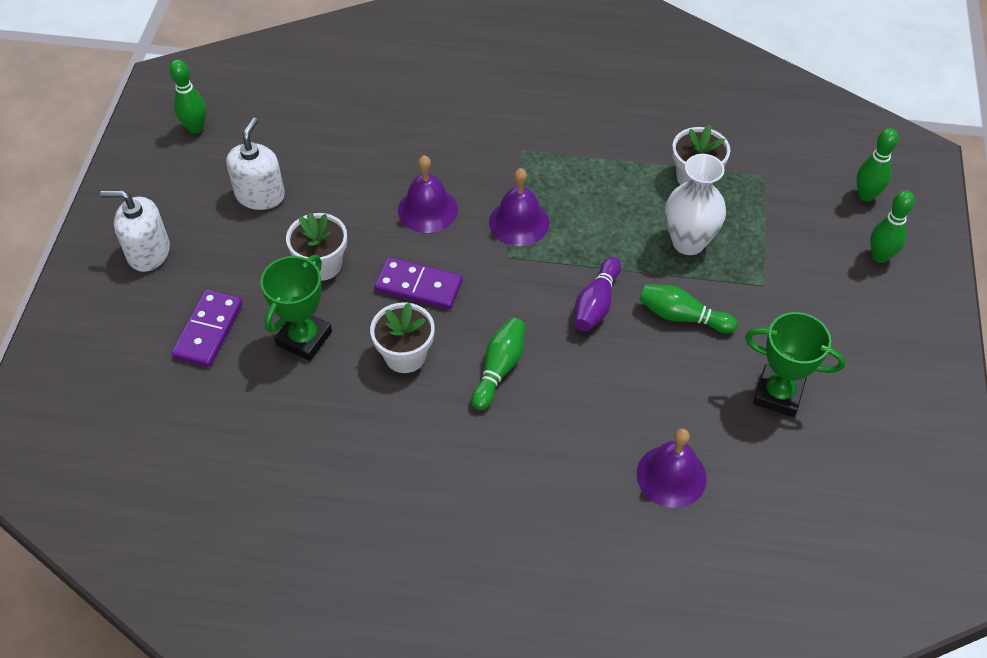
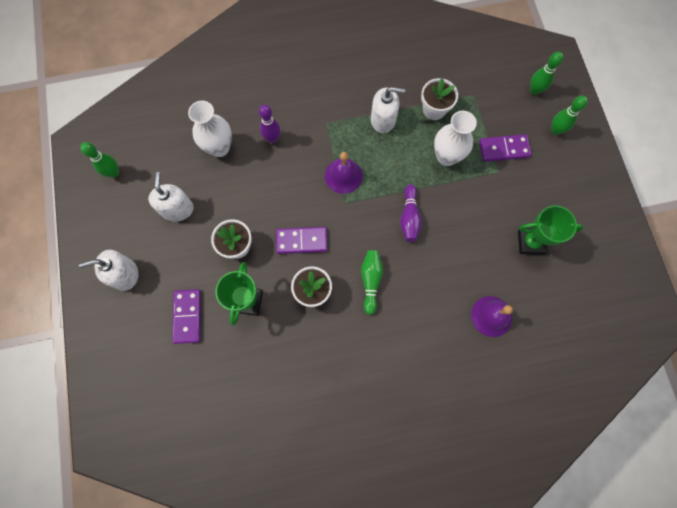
camera: 20 degrees left, 20 degrees up
purple bell [398,155,458,233] -> none
green bowling pin [639,284,737,333] -> none
none -> white vase [188,101,232,157]
none -> purple bowling pin [259,104,281,143]
none -> white soap dispenser [371,87,405,133]
none -> purple domino [479,134,532,162]

